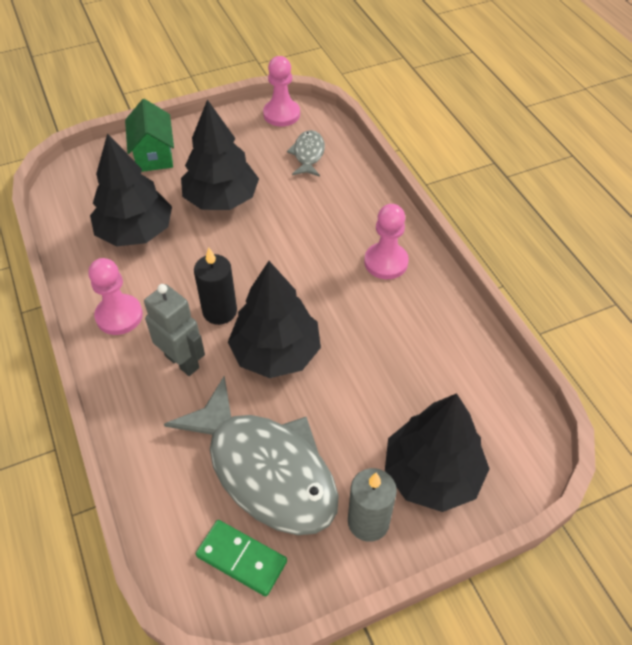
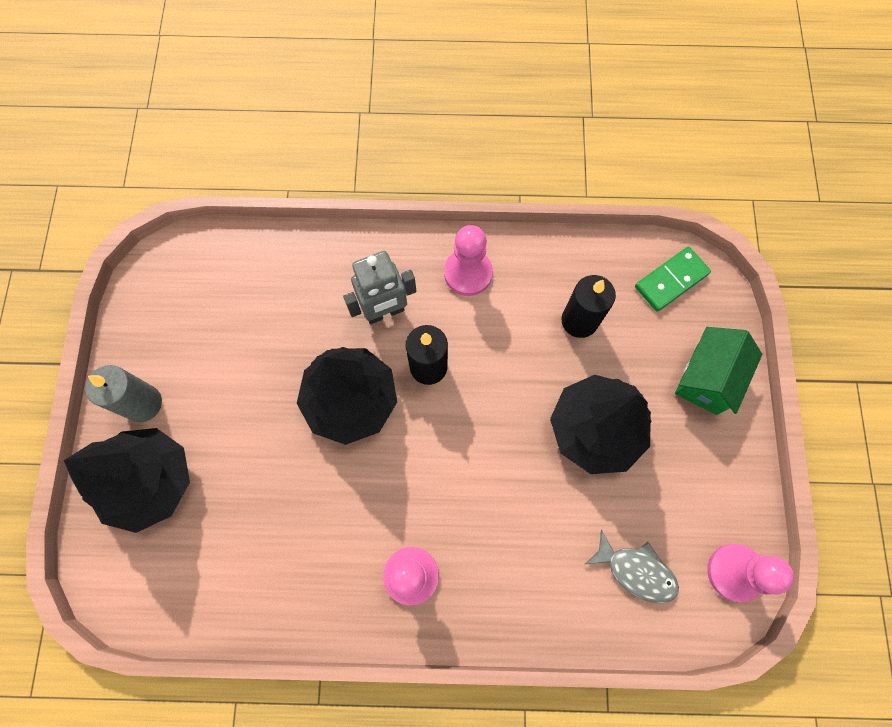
camera: 115 degrees right, 20 degrees up
black tree [90,133,172,246] -> black candle [562,275,616,338]
green house [125,99,174,172] -> green house turned 75 degrees counterclockwise [675,327,762,415]
grey fish [164,376,339,535] -> none
green domino [196,520,287,596] -> green domino moved to [635,247,711,312]

